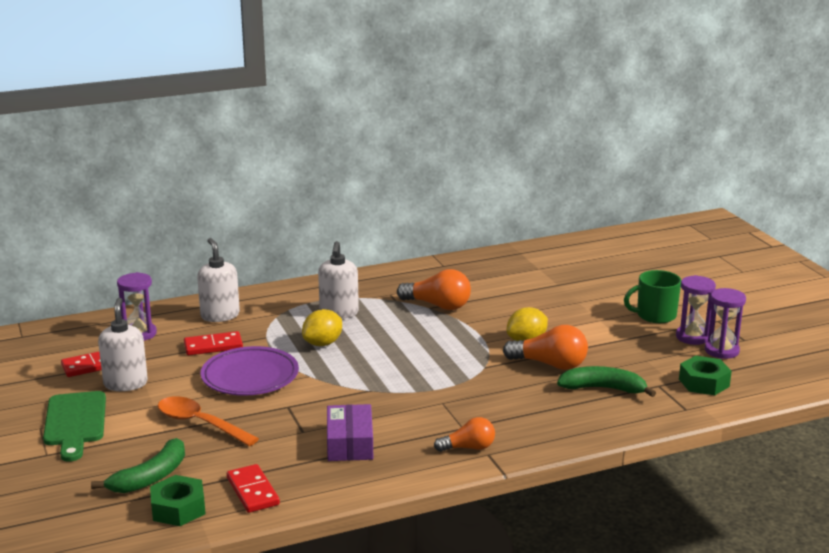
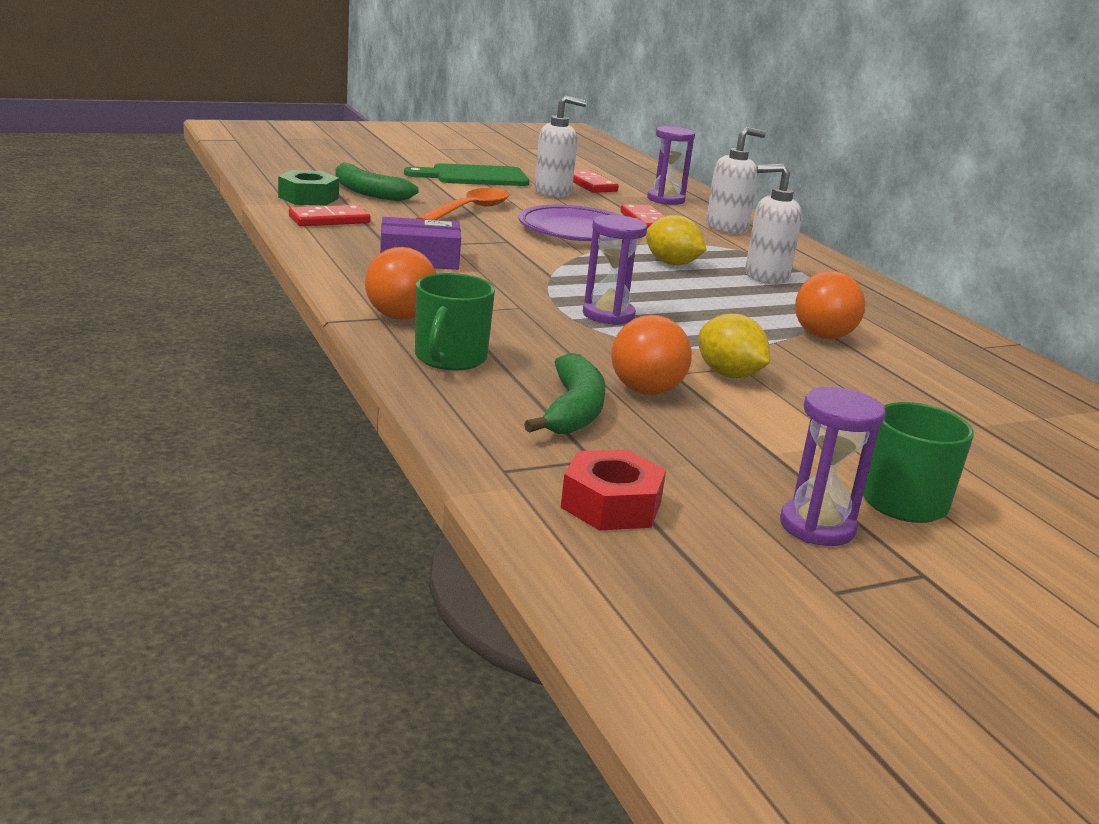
camera: 85 degrees right, 0 degrees up
orange light bulb [434,417,495,452] -> orange light bulb [365,247,436,320], size x1.55
green nut [679,356,732,395] -> red nut [561,450,666,531]
purple hourglass [705,288,746,359] -> purple hourglass moved to [583,215,647,325]
none -> green mug [415,273,495,370]

